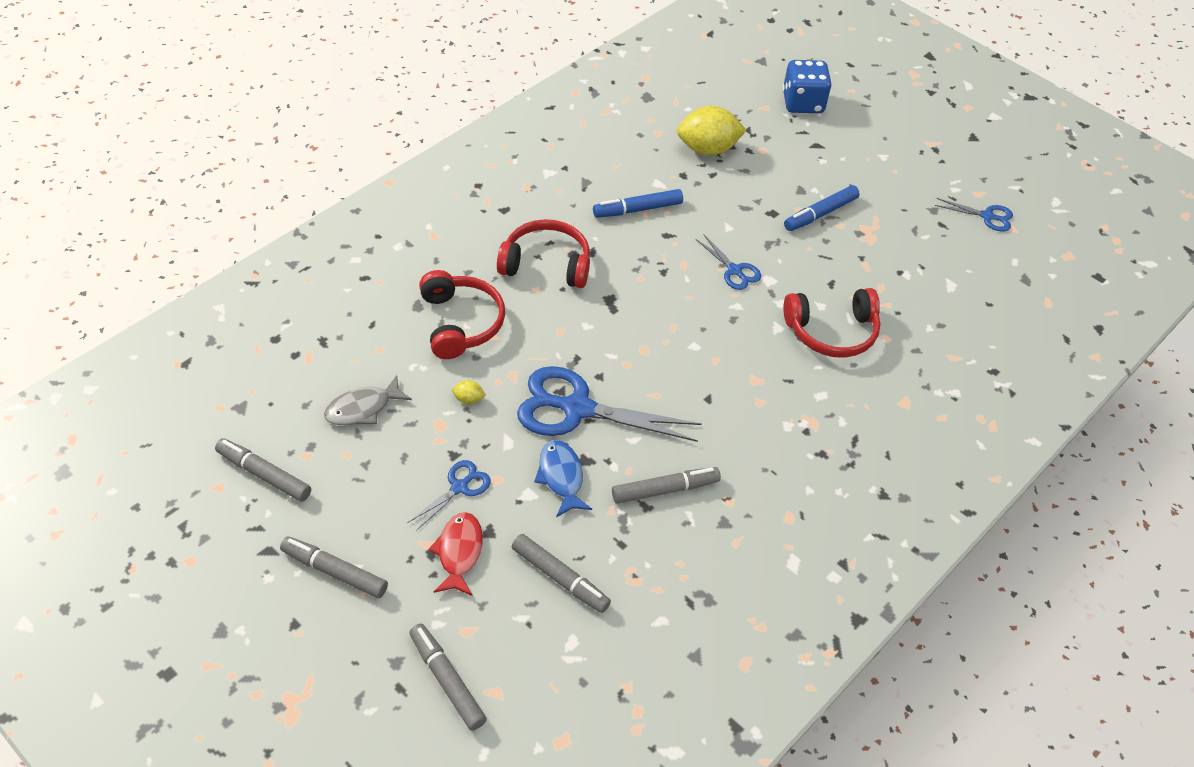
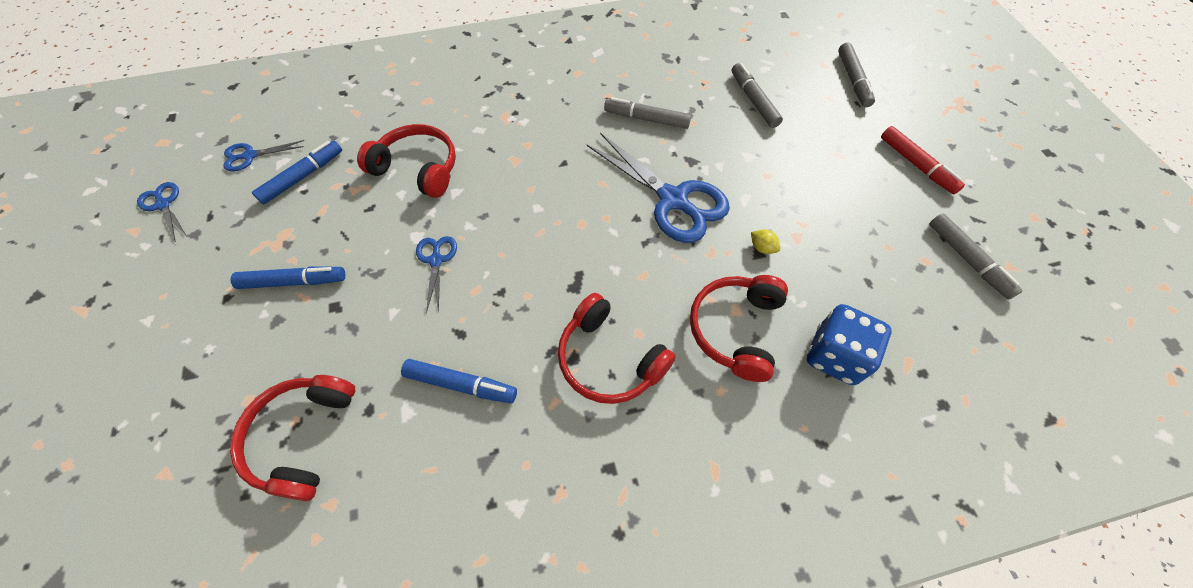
camera: 145 degrees left, 10 degrees up
grey marker [280,536,388,598] -> red marker [881,126,965,194]
grey fish [324,375,412,425] -> none
blue scissors [408,460,491,531] -> blue scissors moved to [223,140,304,172]
red fish [428,512,483,596] -> none
blue fish [534,440,592,517] -> none
yellow lemon [677,106,747,155] -> red headphones [230,375,355,501]
blue dice [783,60,832,113] -> blue dice moved to [807,304,892,385]
none -> blue marker [252,141,342,205]

